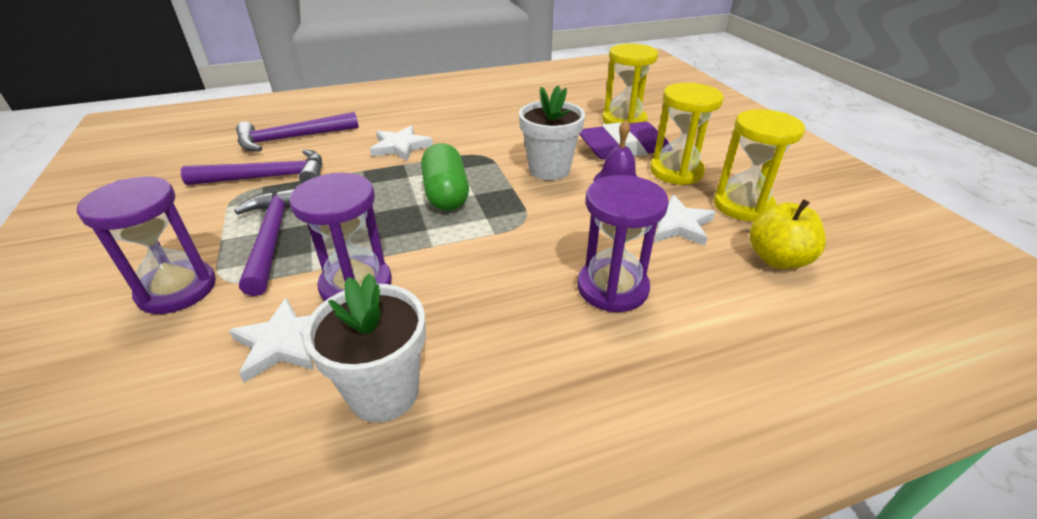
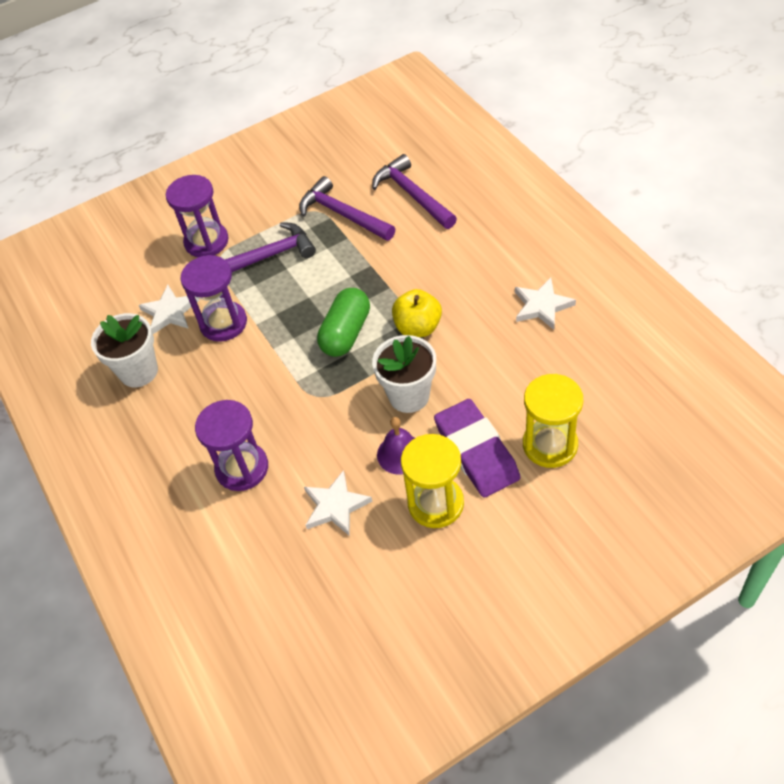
camera: 85 degrees right, 15 degrees up
purple hammer [181,149,322,185] -> purple hammer turned 150 degrees clockwise [299,176,395,241]
white star [370,125,433,161] -> white star moved to [515,278,576,330]
green capsule [421,143,469,211] -> green capsule turned 45 degrees counterclockwise [317,288,370,357]
yellow hourglass [714,109,805,221] -> none
yellow apple [749,199,826,269] -> yellow apple moved to [392,289,442,337]

